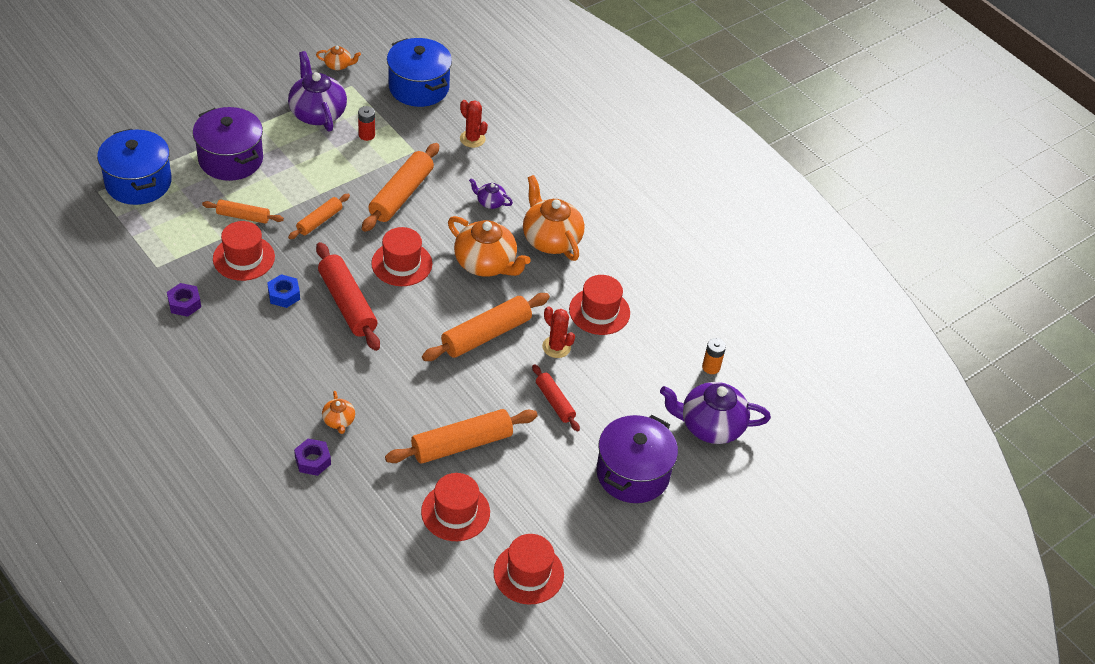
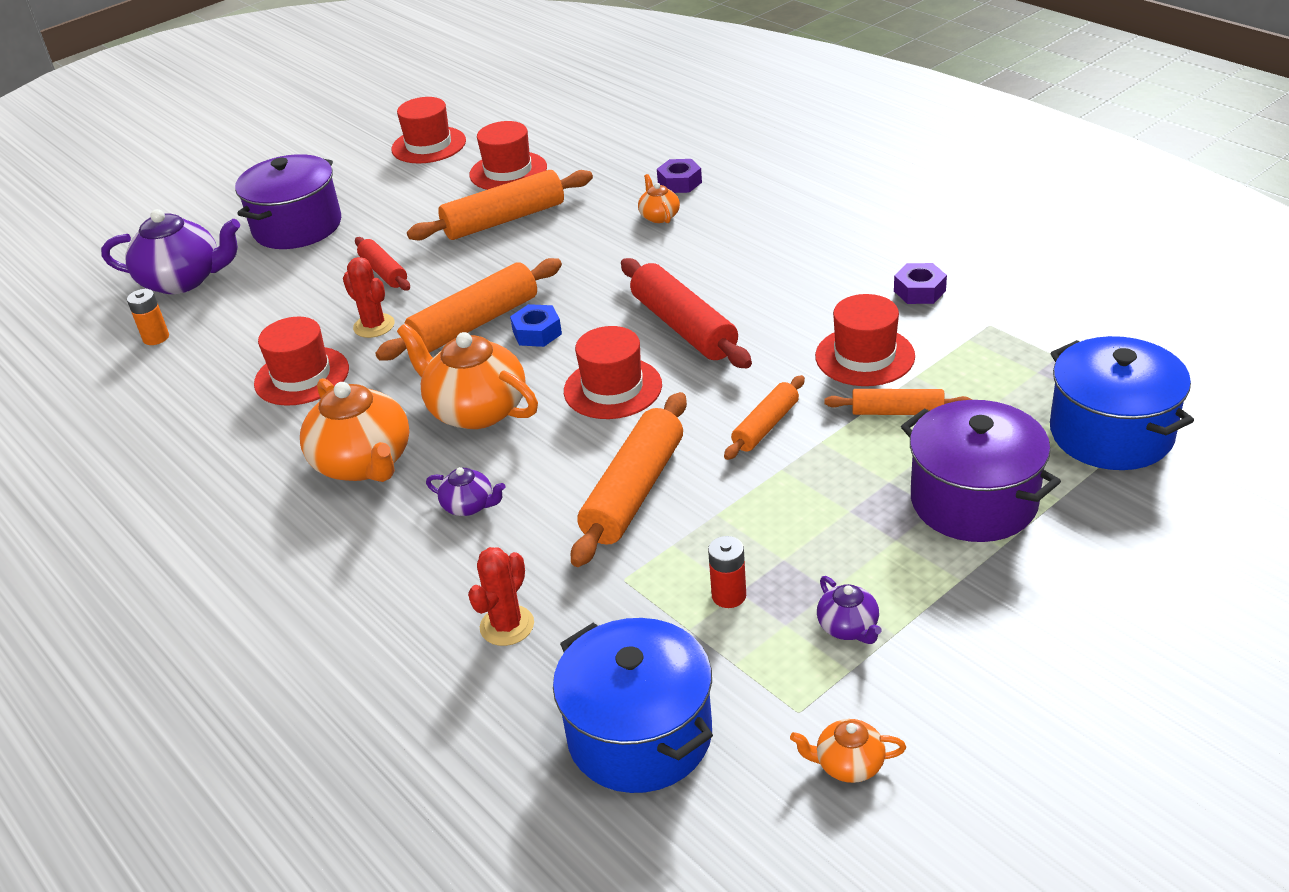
camera: 175 degrees left, 10 degrees down
blue nut [267,274,300,308] -> blue nut moved to [510,304,562,347]
purple teapot [288,51,347,132] -> purple teapot [817,576,882,644], size x0.48
red cactus [460,100,488,148] -> red cactus turned 75 degrees clockwise [468,547,534,646]

